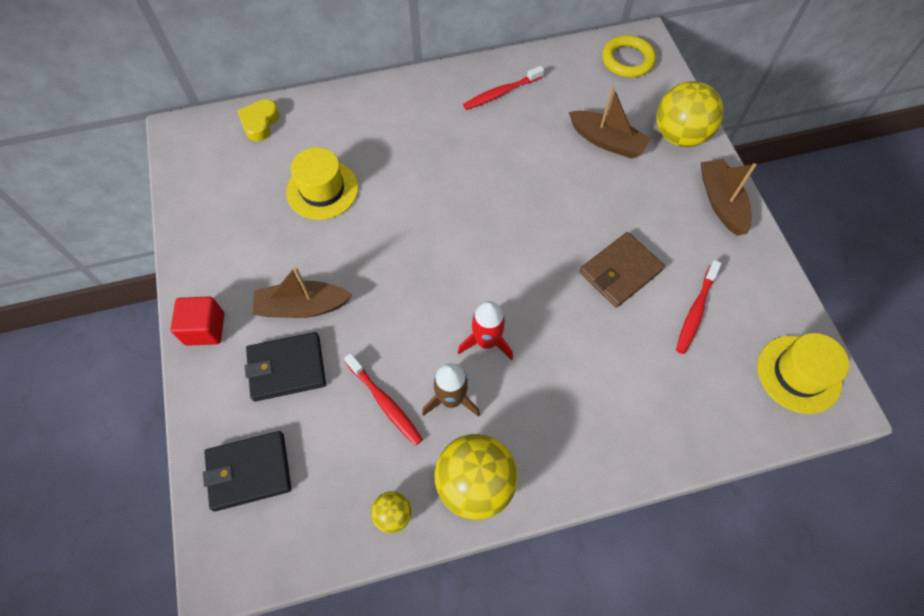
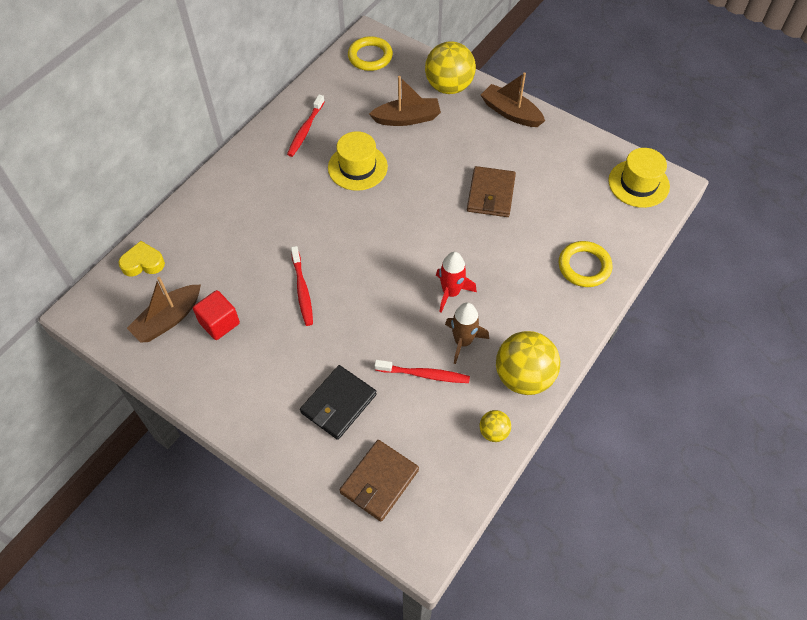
camera: 40 degrees left, 5 degrees down
red cube [171,297,224,346] -> red cube moved to [193,290,240,340]
black wallet [203,431,292,511] -> brown wallet [340,440,419,521]
yellow heart [237,99,279,141] -> yellow heart turned 105 degrees clockwise [118,241,165,277]
brown boat [253,266,352,318] -> brown boat moved to [127,277,201,343]
yellow hat [286,147,358,220] -> yellow hat moved to [328,131,388,191]
red toothbrush [676,260,721,354] -> red toothbrush moved to [291,246,313,326]
none -> yellow ring [559,241,612,287]

